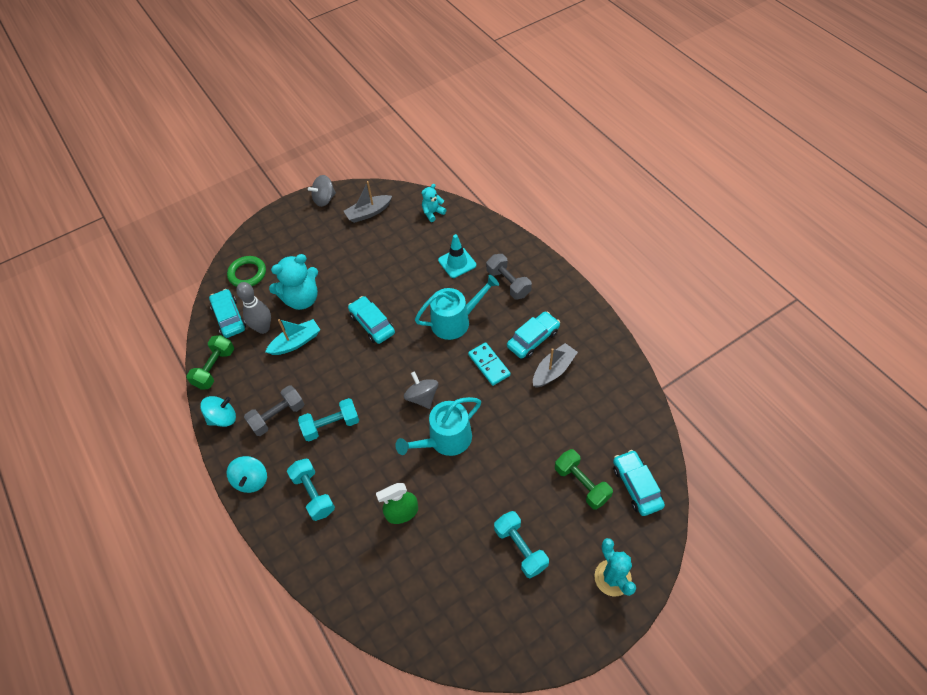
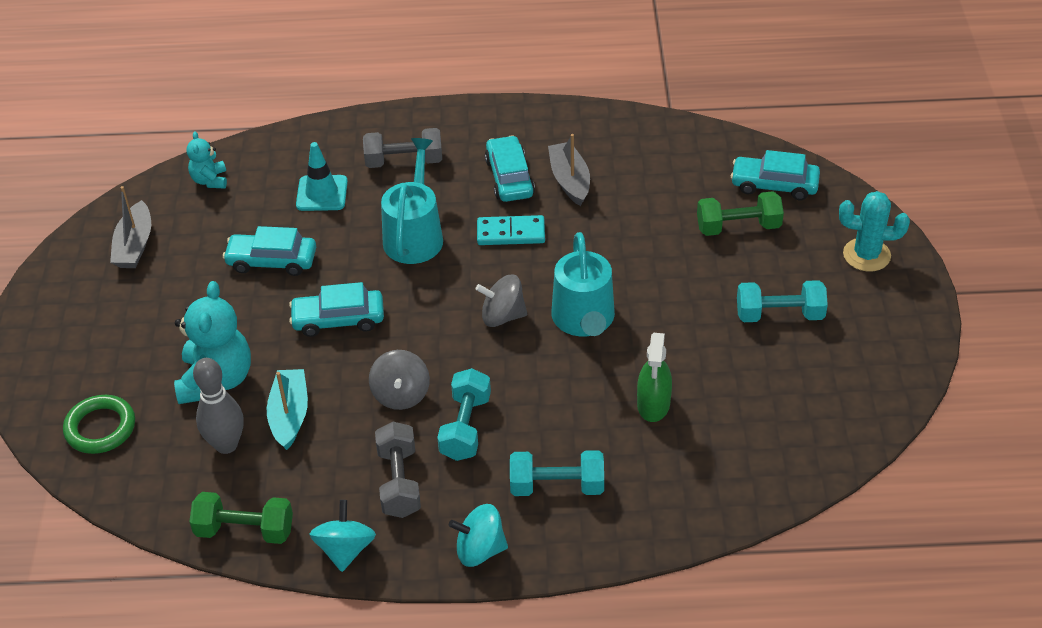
camera: 60 degrees left, 10 degrees down
green dumbbell [186,335,234,389] -> green dumbbell turned 45 degrees counterclockwise [189,492,293,544]
turquoise car [209,289,246,338] -> turquoise car moved to [223,226,316,276]
turquoise spinning top [227,456,267,493] -> turquoise spinning top turned 150 degrees clockwise [449,504,508,567]
grey spinning top [308,175,336,207] -> grey spinning top moved to [369,350,430,410]

